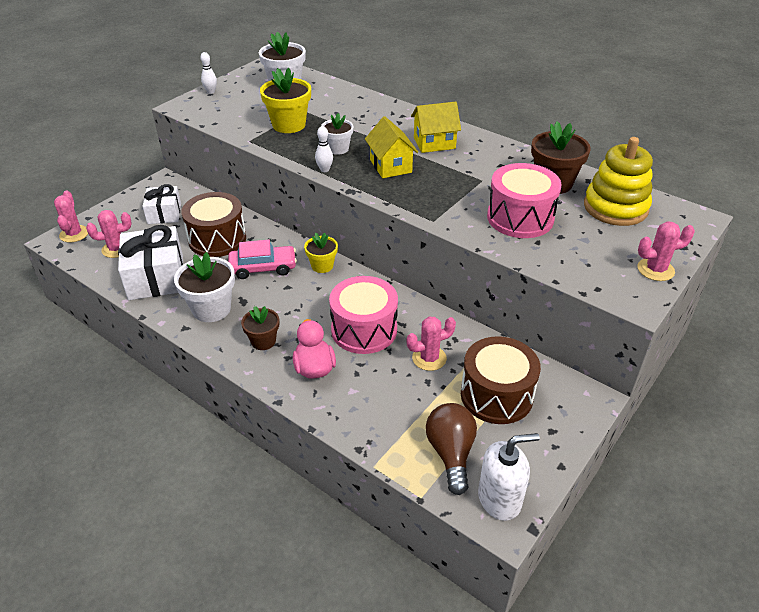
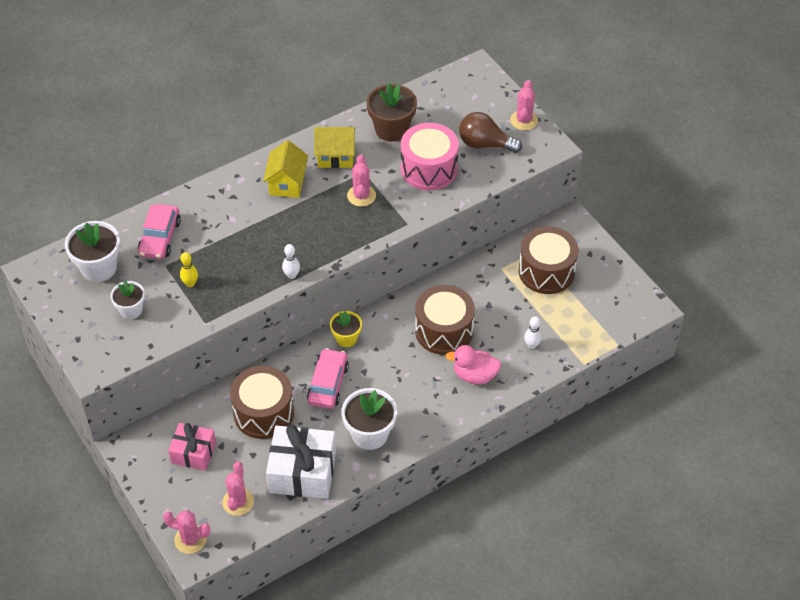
camera: 70 degrees left, 10 degrees up
white gift [142,184,181,224] -> pink gift [168,423,216,471]
white bowling pin [200,52,217,94] -> white bowling pin moved to [524,316,542,349]
brown flower pot [241,306,279,350] -> none
yellow flower pot [260,68,311,133] -> yellow bowling pin [180,252,198,287]
white flower pot [321,113,353,155] -> white flower pot moved to [110,281,145,319]
pink drum [329,276,398,354] -> brown drum [415,285,475,355]
yellow house [365,116,418,178] -> yellow house moved to [314,127,356,168]
pink cactus [406,317,456,371] -> pink cactus moved to [347,155,376,207]
brown light bulb [426,403,477,495] -> brown light bulb moved to [459,112,522,153]
white soap dispenser [478,433,539,521] -> none
yellow stacking toy [584,137,653,226] -> none
none -> pink car [138,204,181,259]

